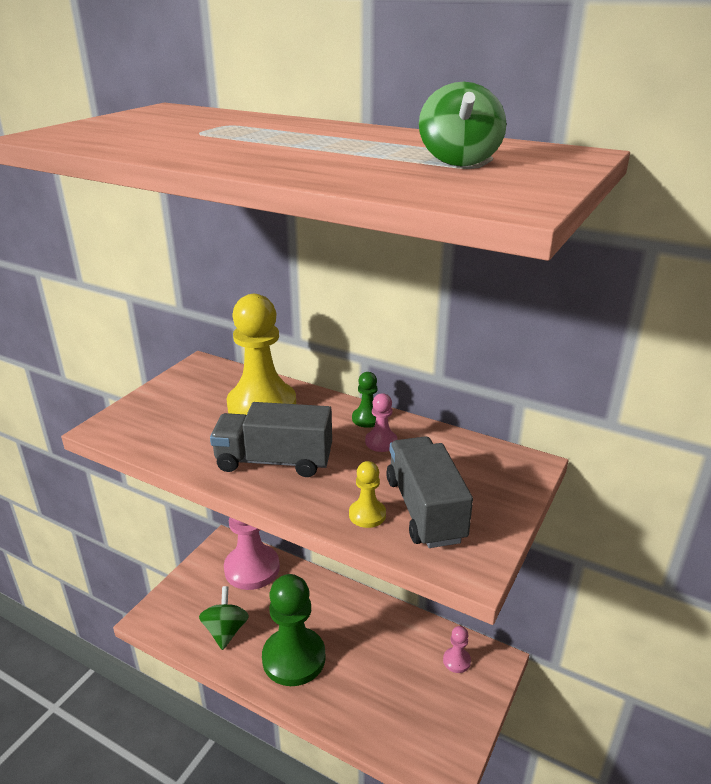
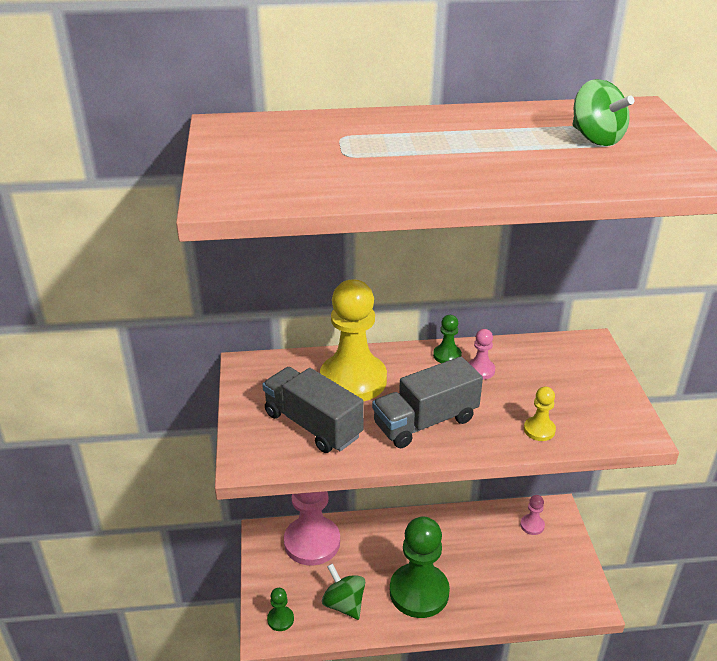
camera: 35 degrees left, 5 degrees up
grey truck [386,436,473,548] -> grey truck moved to [262,367,364,453]
none -> green pawn [267,588,294,631]

